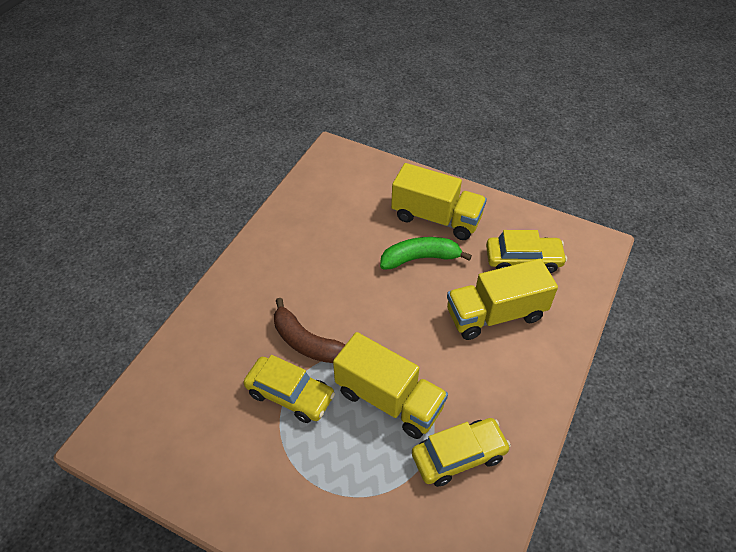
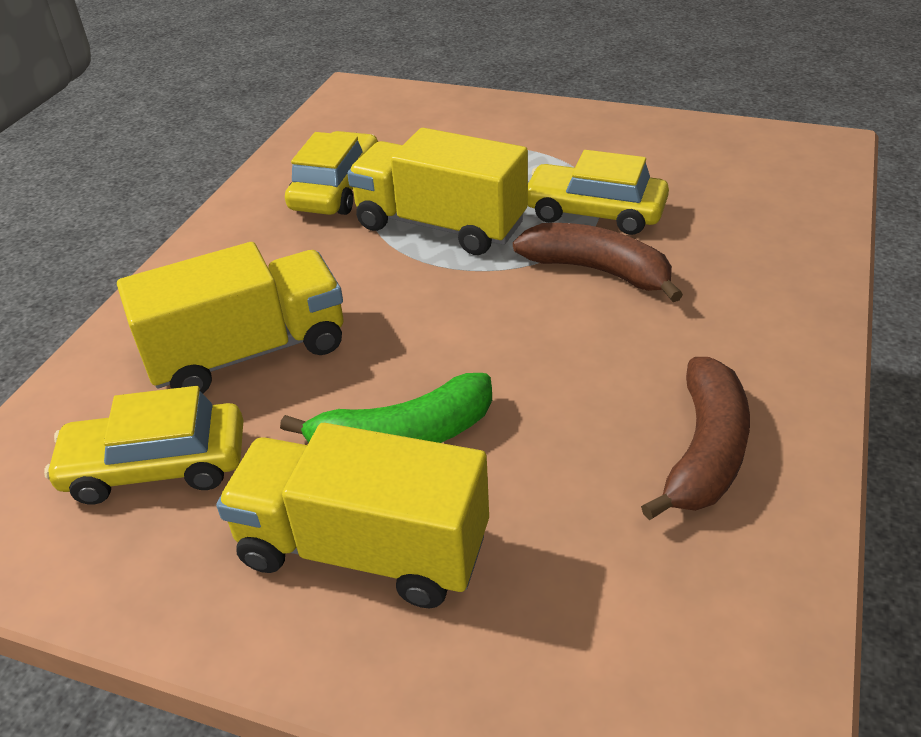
camera: 175 degrees right, 10 degrees down
yellow car [412,418,511,487] -> yellow car turned 135 degrees clockwise [285,131,378,215]
none -> brown banana [641,357,750,520]

